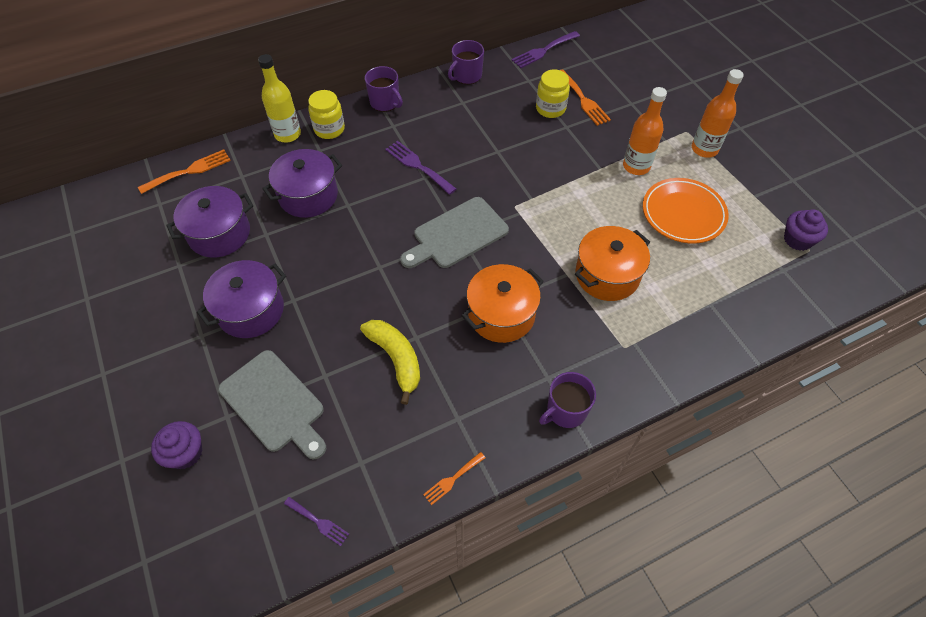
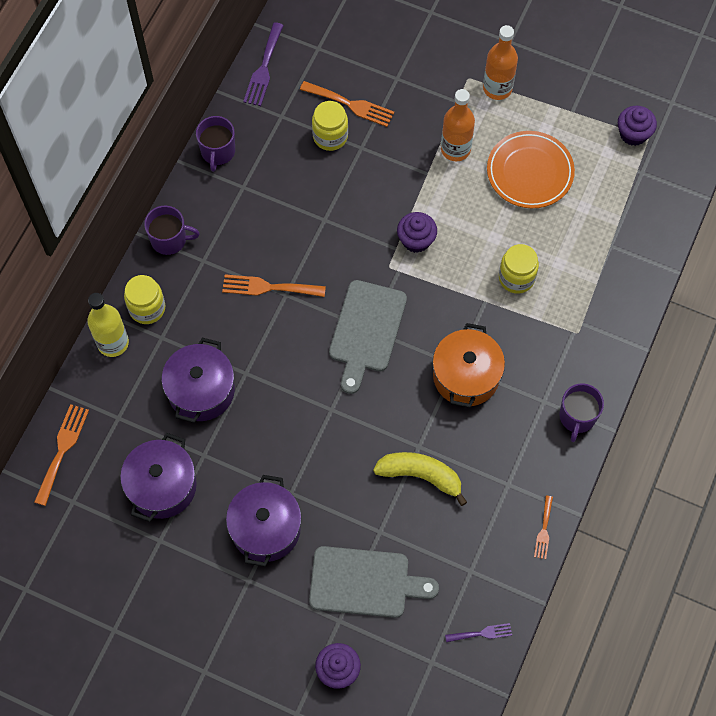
camera: 40 degrees left, 10 degrees up
purple fork [385,141,456,195] -> orange fork [222,274,326,297]
orange pot [575,226,650,301] -> yellow jar [499,244,539,294]
none -> purple cupcake [397,212,437,253]

